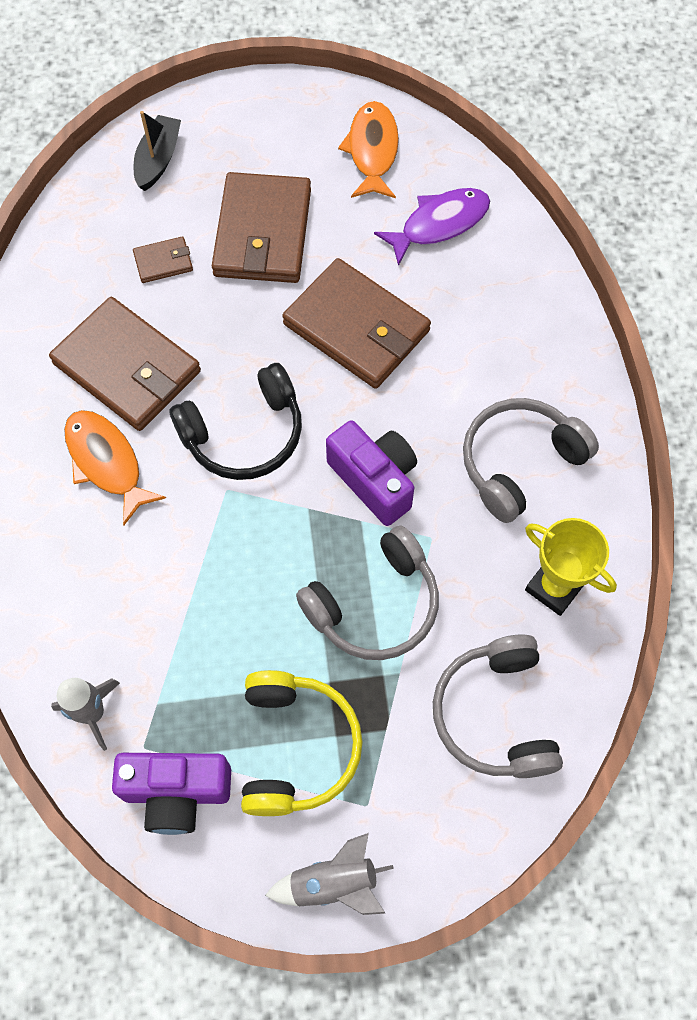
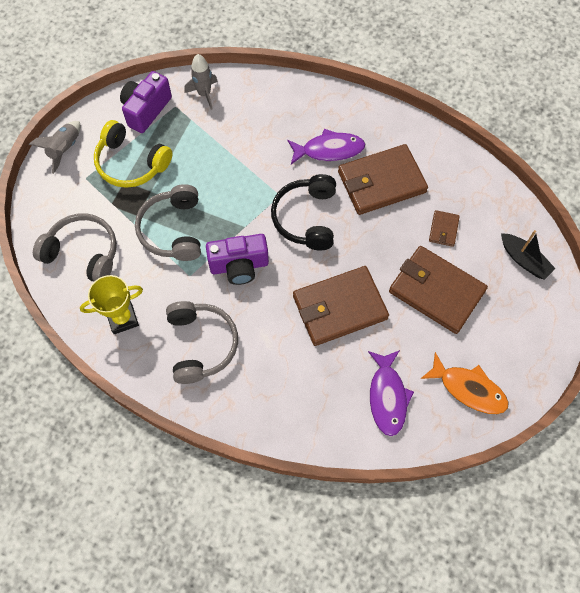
camera: 120 degrees right, 0 degrees up
orange fish [64,410,166,526] -> purple fish [287,129,365,164]

